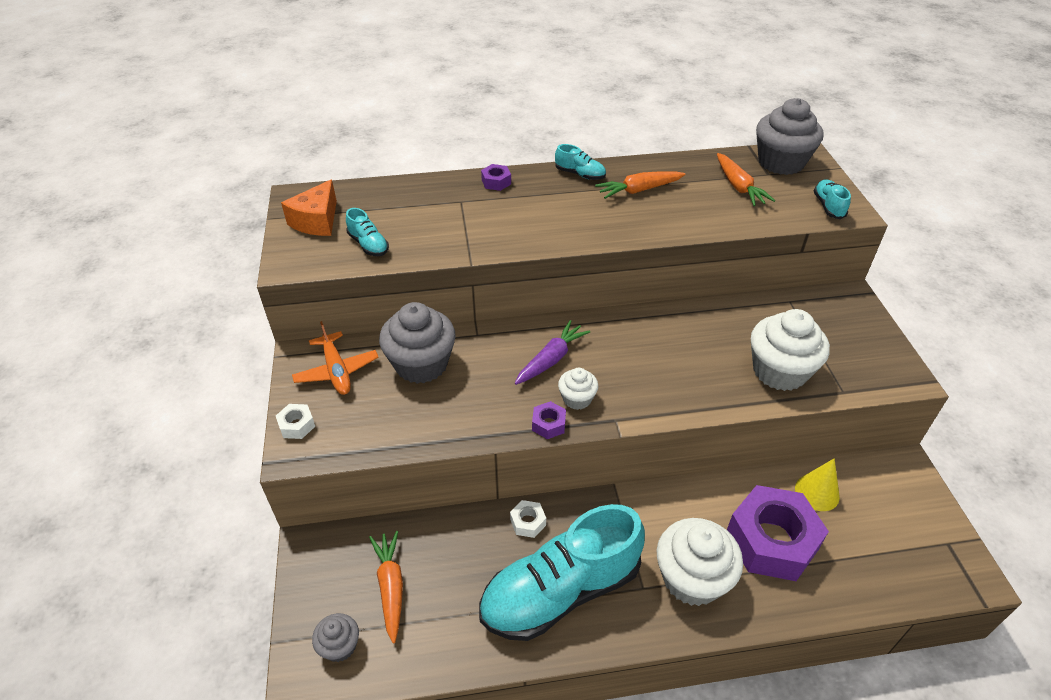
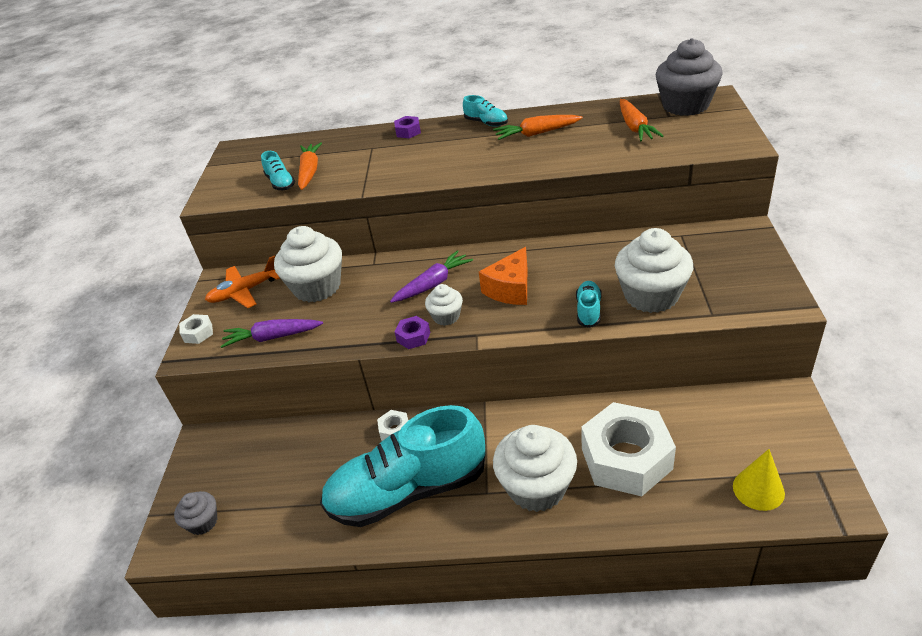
camera: 15 degrees right, 5 degrees down
orange cheese [281,179,337,236] -> orange cheese moved to [479,247,527,305]
orange plane [292,321,379,395] -> orange plane turned 75 degrees clockwise [205,255,280,308]
orange carrot [369,531,403,643] -> orange carrot moved to [298,142,322,190]
grey cupcake [379,302,456,384] -> white cupcake [274,226,342,303]
purple nut [727,485,829,581] -> white nut [581,402,676,496]
yellow cone [795,458,840,511] -> yellow cone moved to [733,449,785,511]
turquoise shoe [814,179,851,219] -> turquoise shoe moved to [576,281,602,328]
none -> purple carrot [220,319,323,348]

